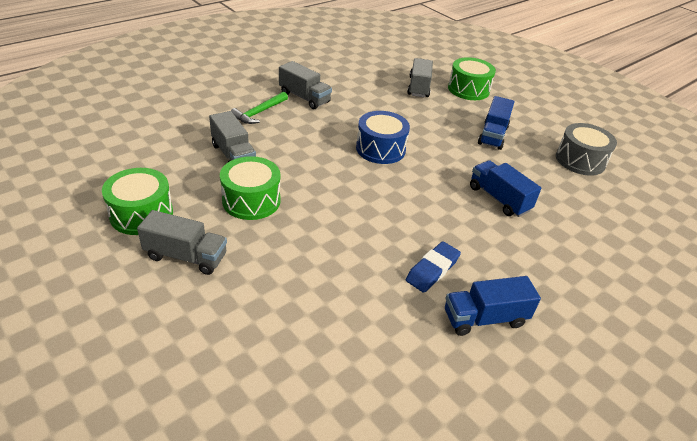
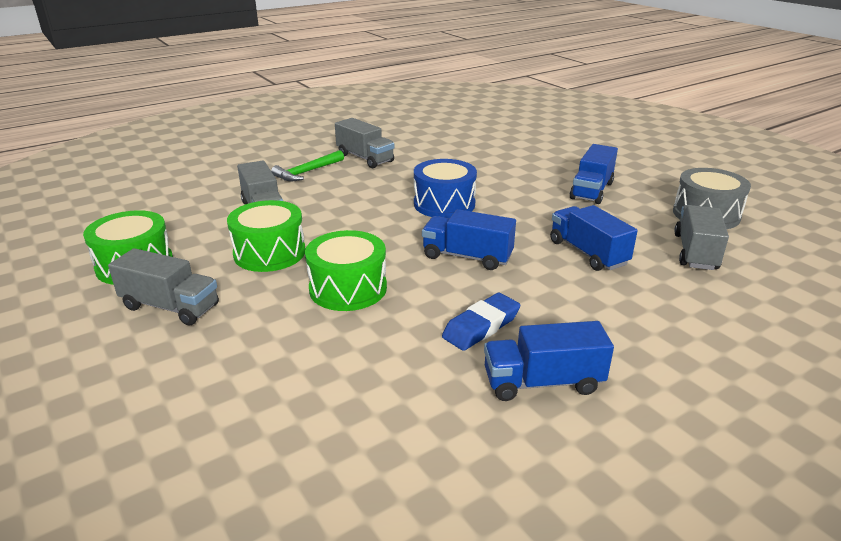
camera: 10 degrees right, 10 degrees down
grey truck [407,58,433,97] -> grey truck moved to [674,205,729,270]
green drum [448,57,496,100] -> green drum moved to [305,230,387,311]
none -> blue truck [422,209,516,270]

